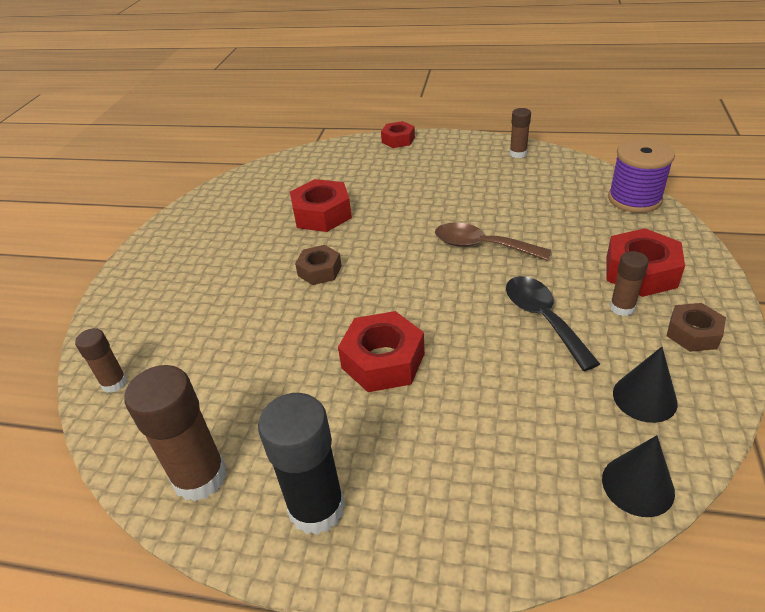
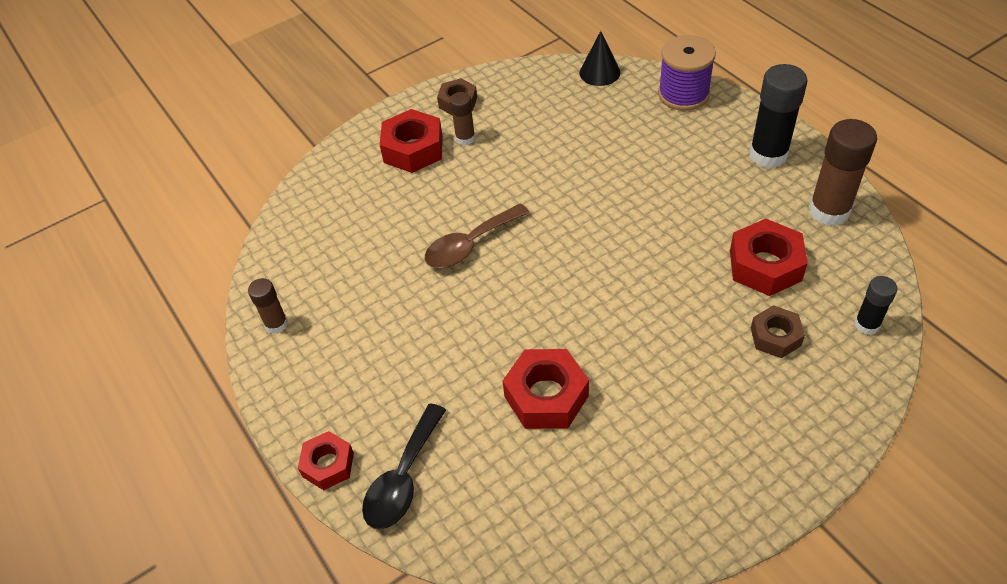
camera: 135 degrees left, 10 degrees up
brown glue stick [75,328,127,393] -> black glue stick [854,276,898,335]
brown nut [295,245,342,285] -> brown nut moved to [751,305,805,358]
red nut [338,311,425,392] -> red nut moved to [730,219,808,296]
brown spoon [435,222,551,261] -> brown spoon turned 75 degrees clockwise [425,203,530,268]
black spoon [506,276,600,371] -> black spoon moved to [362,403,446,529]
purple spool [608,138,675,213] -> purple spool moved to [658,35,716,111]
black cone [613,347,678,423] -> none

